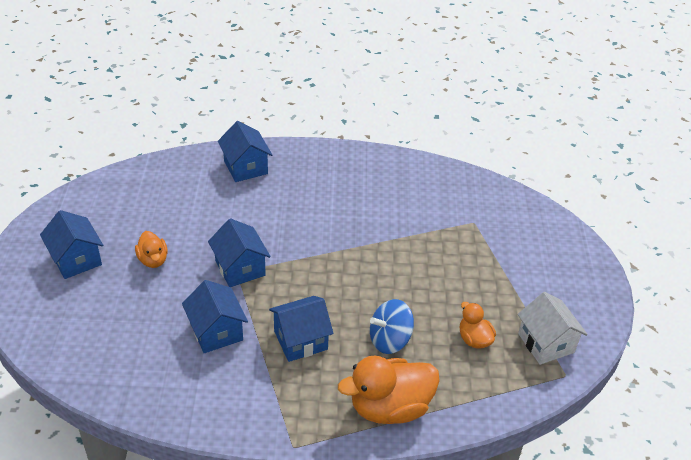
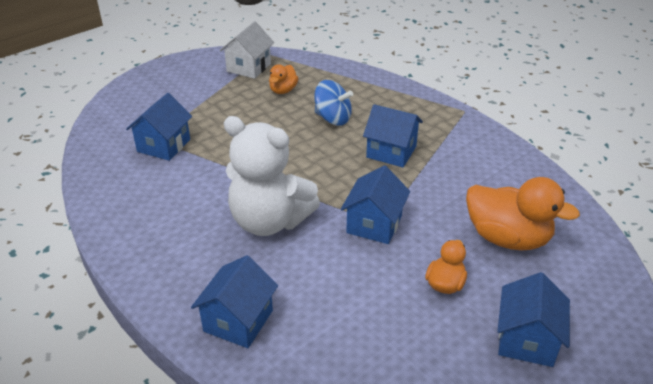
camera: 130 degrees left, 5 degrees down
blue house [182,280,248,353] -> blue house moved to [126,93,192,161]
orange duck [338,356,440,424] -> orange duck moved to [466,177,580,251]
none -> white teddy bear [224,116,320,236]

